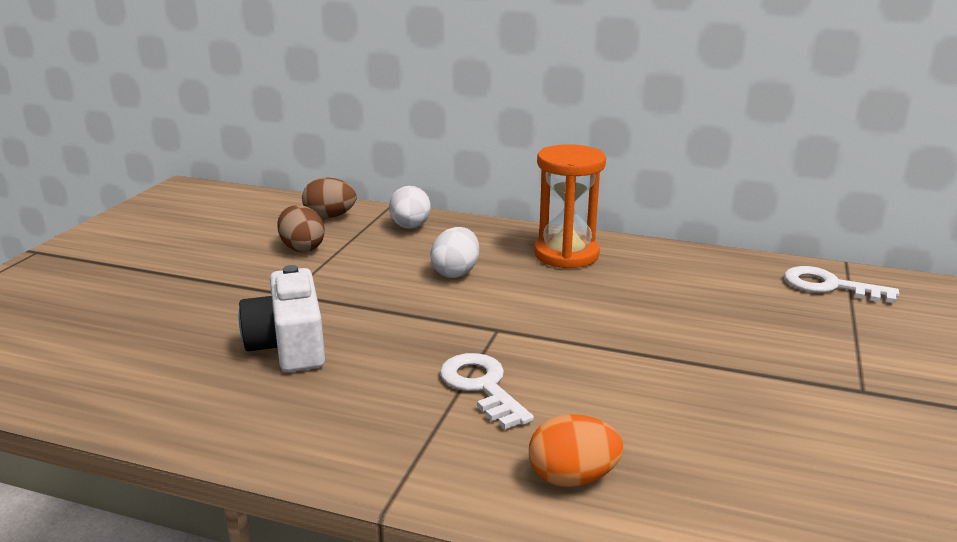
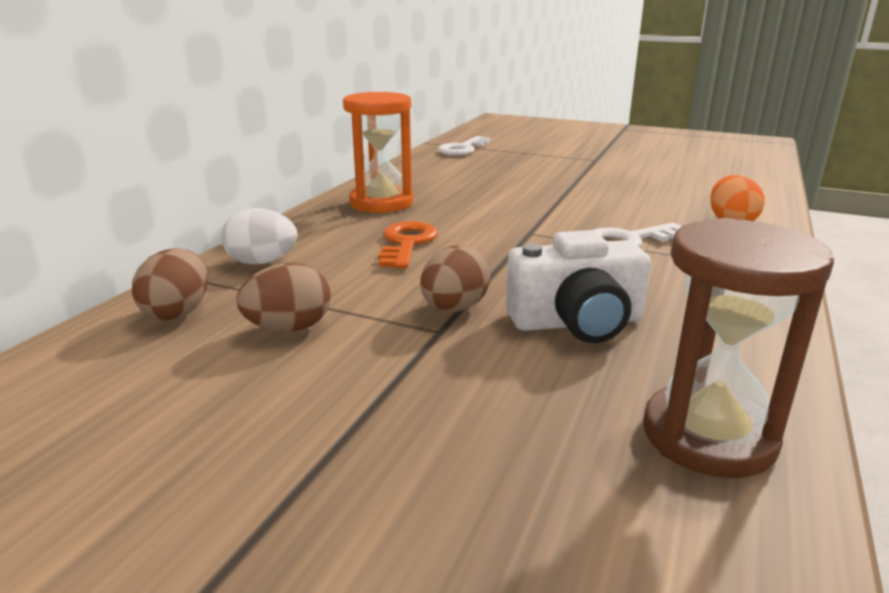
camera: 85 degrees left, 0 degrees up
white egg [430,227,479,278] -> orange key [378,221,438,269]
none -> brown egg [420,246,490,312]
none -> brown hourglass [643,218,834,478]

